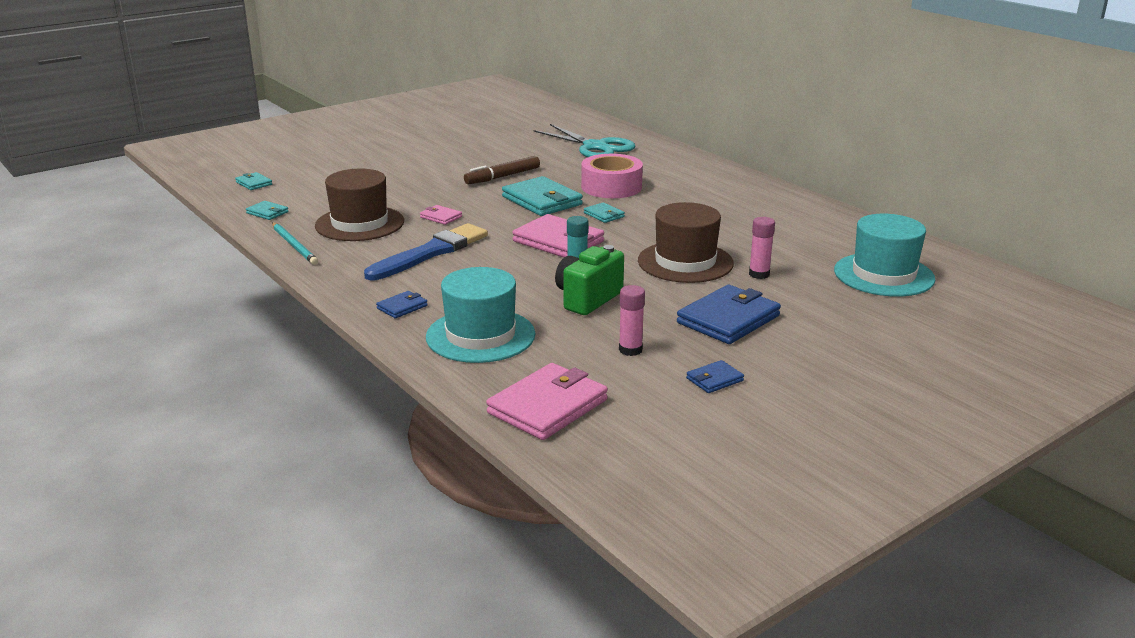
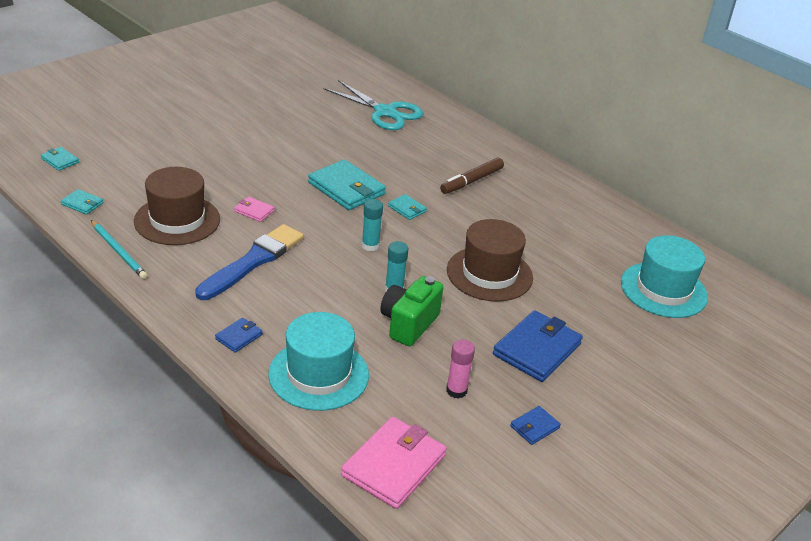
camera: 10 degrees left, 10 degrees up
brown marker [464,156,540,184] -> brown marker moved to [440,158,504,194]
pink wallet [512,214,604,257] -> turquoise glue stick [362,199,383,251]
pink tape [581,154,643,198] -> none
pink glue stick [749,217,775,279] -> none

